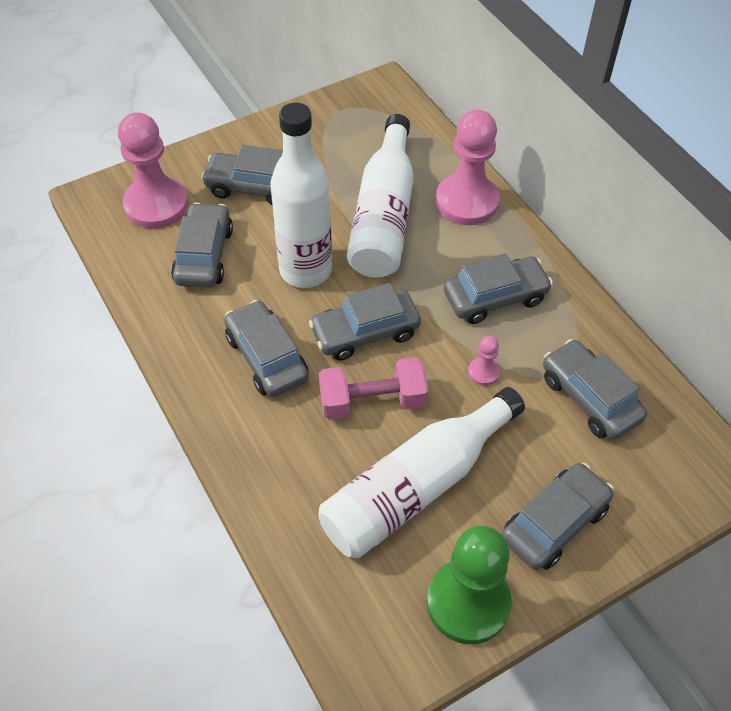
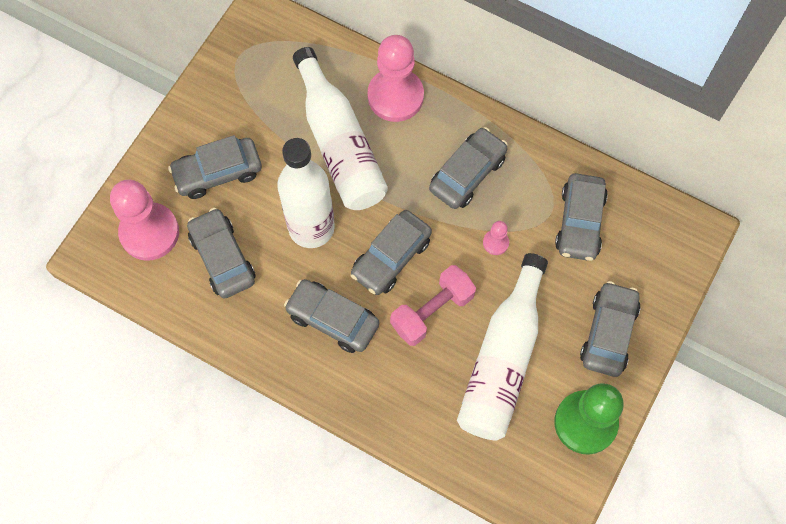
camera: 30 degrees left, 15 degrees up
grey car [543,339,647,440] -> grey car turned 105 degrees counterclockwise [555,173,608,261]

